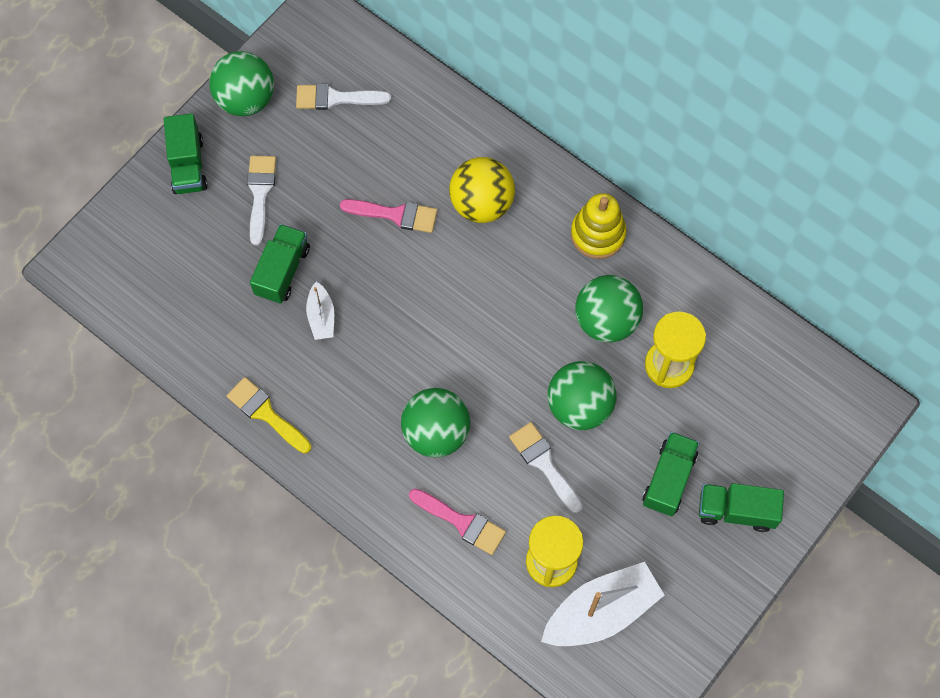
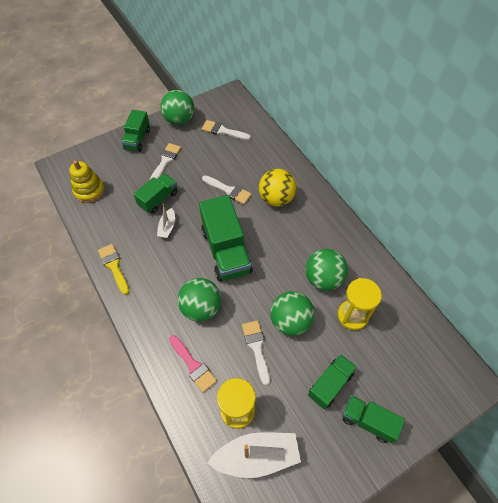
camera: 20 degrees right, 10 degrees down
pink brush [340,199,437,233] -> white brush [202,175,252,204]
yellow stacking toy [571,193,627,259] -> yellow stacking toy moved to [69,160,105,203]
none -> green truck [199,195,253,282]

